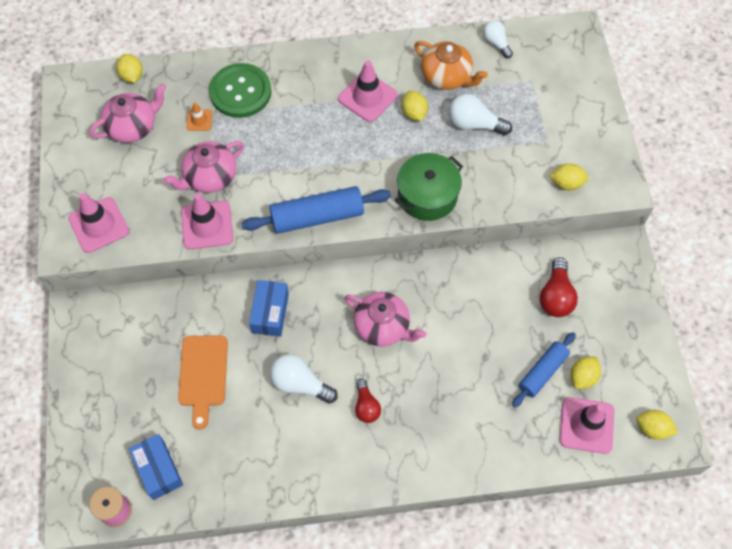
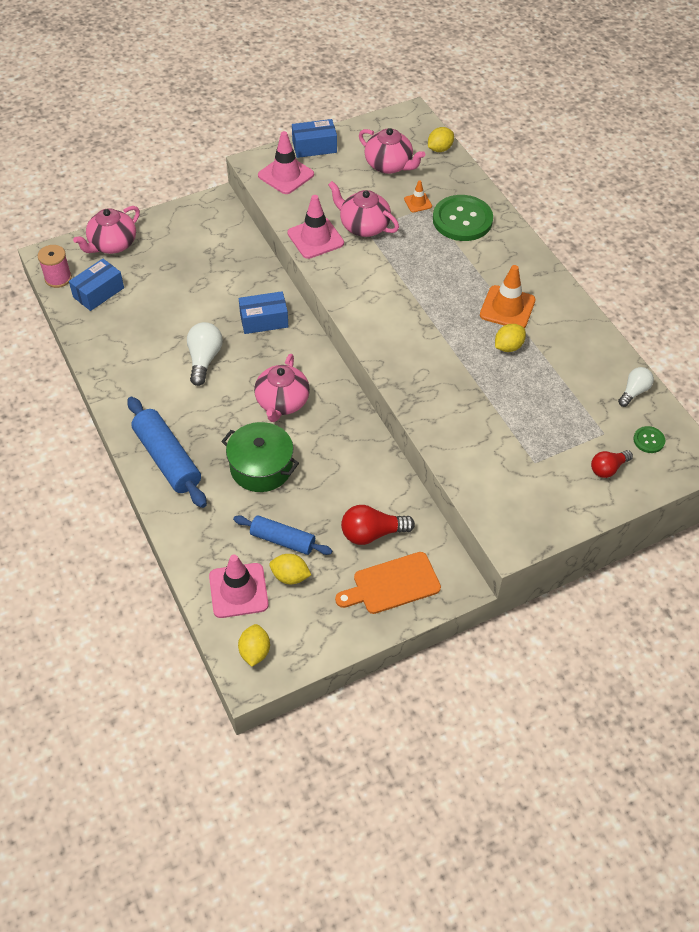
camera: 70 degrees right, 10 degrees down
orange cutting board [178,335,228,430] -> orange cutting board moved to [335,552,441,614]
blue rolling pin [242,186,391,234] -> blue rolling pin moved to [127,397,207,508]
pink traffic cone [338,60,398,122] -> orange traffic cone [480,265,536,328]
red light bulb [355,379,381,423] -> red light bulb moved to [591,450,633,478]
green pot [395,153,463,221] -> green pot moved to [221,422,299,492]
orange teapot [414,41,488,90] -> none
white light bulb [449,94,512,135] -> none
yellow lemon [550,163,589,190] -> none
none -> pink teapot [73,206,140,254]
none -> blue box [292,119,337,158]
none -> green button [633,426,665,453]

